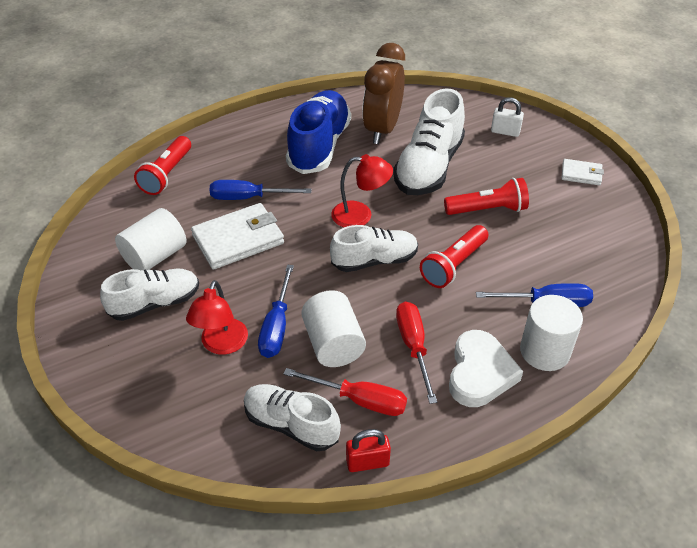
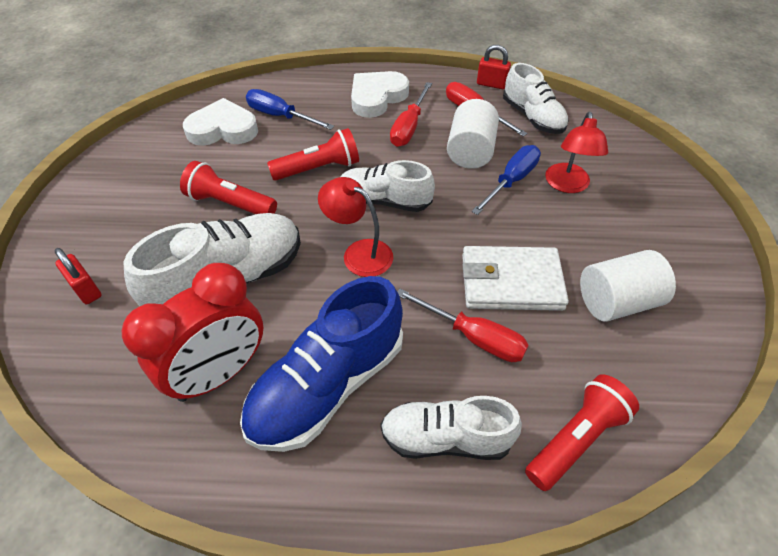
camera: 150 degrees left, 5 degrees up
white shoe [100,269,199,321] -> white shoe moved to [381,396,522,460]
red lamp [186,280,248,355] -> red lamp turned 150 degrees clockwise [545,112,608,193]
blue screwdriver [209,180,312,200] -> red screwdriver [397,288,529,362]
brown clock [362,43,405,144] -> red clock [121,263,264,402]
white padlock [491,97,524,137] -> red padlock [55,248,102,304]
white cylinder [520,295,583,371] -> none
white wallet [561,159,604,186] -> none
none -> white heart [183,98,258,146]

